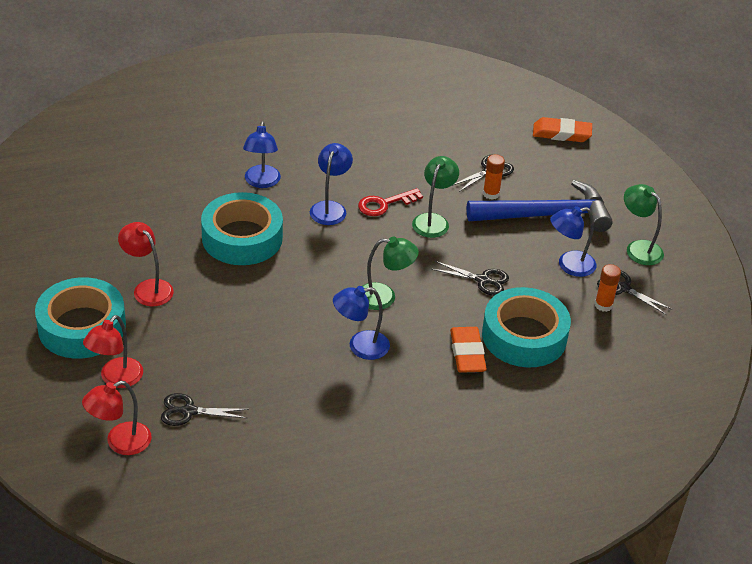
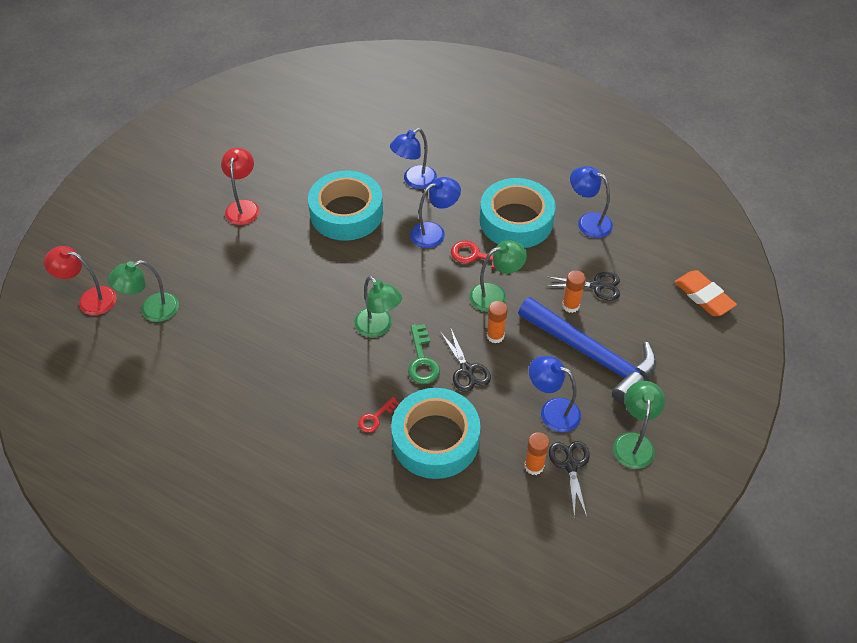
camera: 50 degrees right, 10 degrees up
turquoise tape [35,277,126,359] -> turquoise tape moved to [480,178,556,248]
red lamp [83,315,143,388] -> none
black scissors [161,393,249,426] -> green lamp [108,260,179,322]
blue lamp [333,286,390,360] -> blue lamp moved to [570,166,613,238]
orange eraser [450,327,487,373] -> red key [358,397,399,432]
none -> green key [408,324,440,384]
none -> orange glue stick [487,301,508,344]

